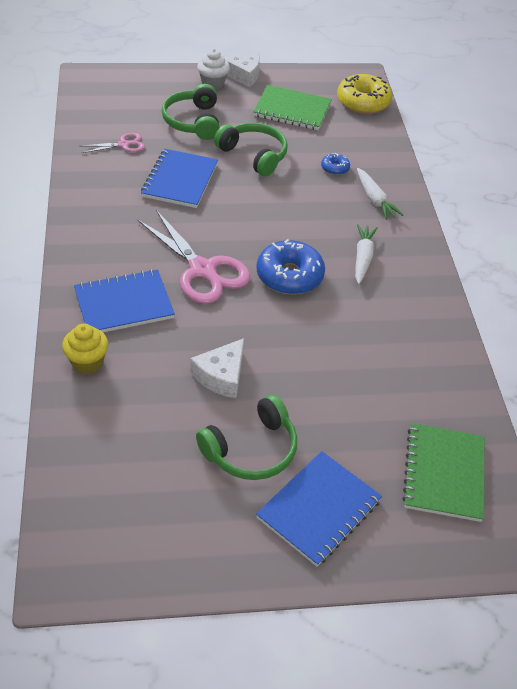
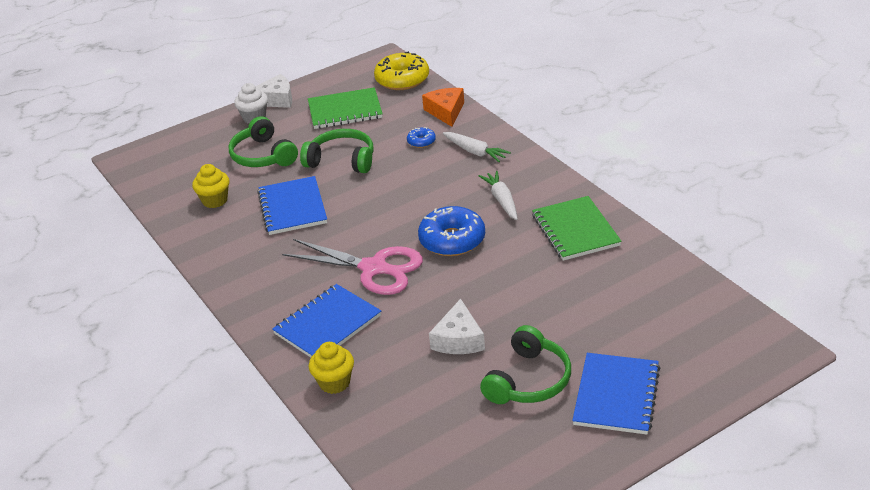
camera: 20 degrees left, 10 degrees down
pink scissors [82,132,145,153] -> yellow cupcake [192,164,229,208]
green notebook [403,423,484,522] -> green notebook moved to [532,196,622,261]
none -> orange cheese [422,88,464,127]

